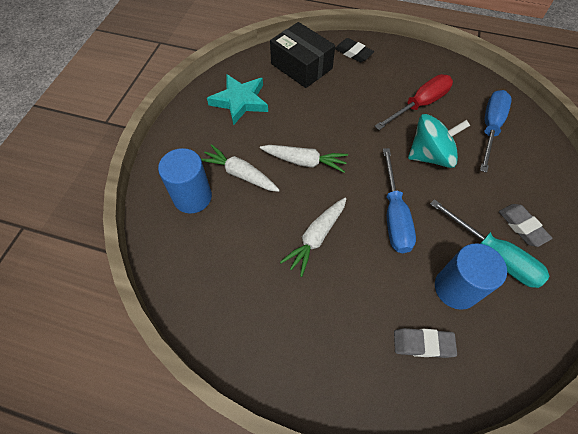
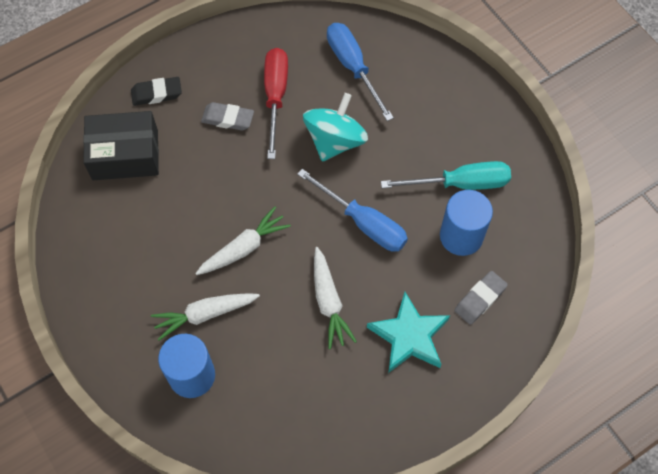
camera: 50 degrees left, 5 degrees up
turquoise star [207,74,268,125] -> turquoise star moved to [367,292,450,373]
grey eraser [499,204,552,247] -> grey eraser moved to [201,102,254,131]

